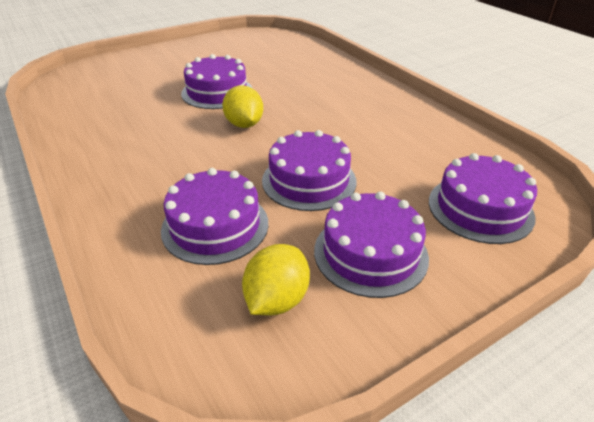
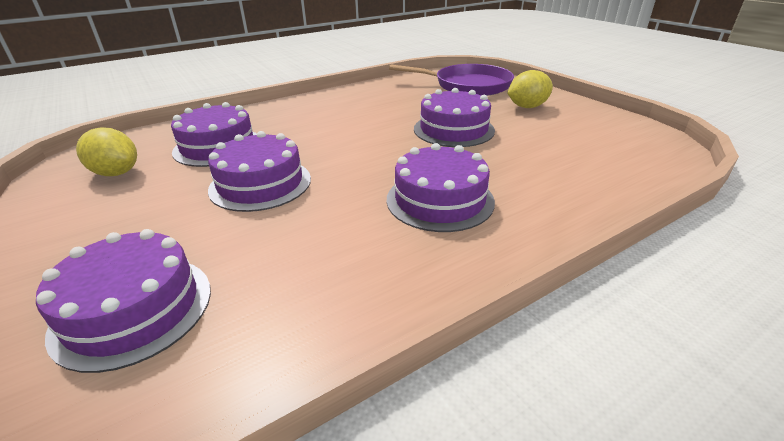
camera: 90 degrees right, 5 degrees down
yellow lemon [222,85,263,128] -> yellow lemon moved to [507,70,553,108]
purple cake [314,192,429,298] -> purple cake moved to [387,143,495,232]
none -> purple pan [389,64,514,96]

